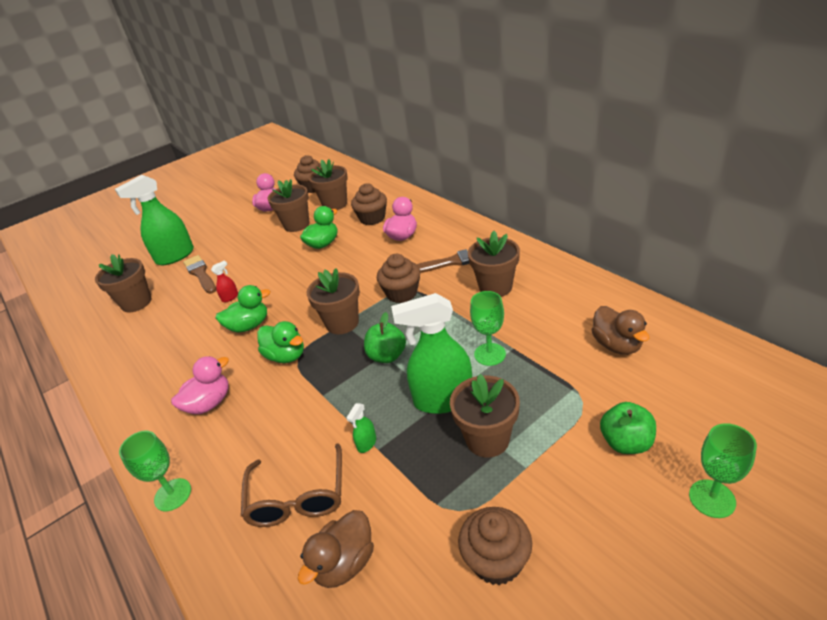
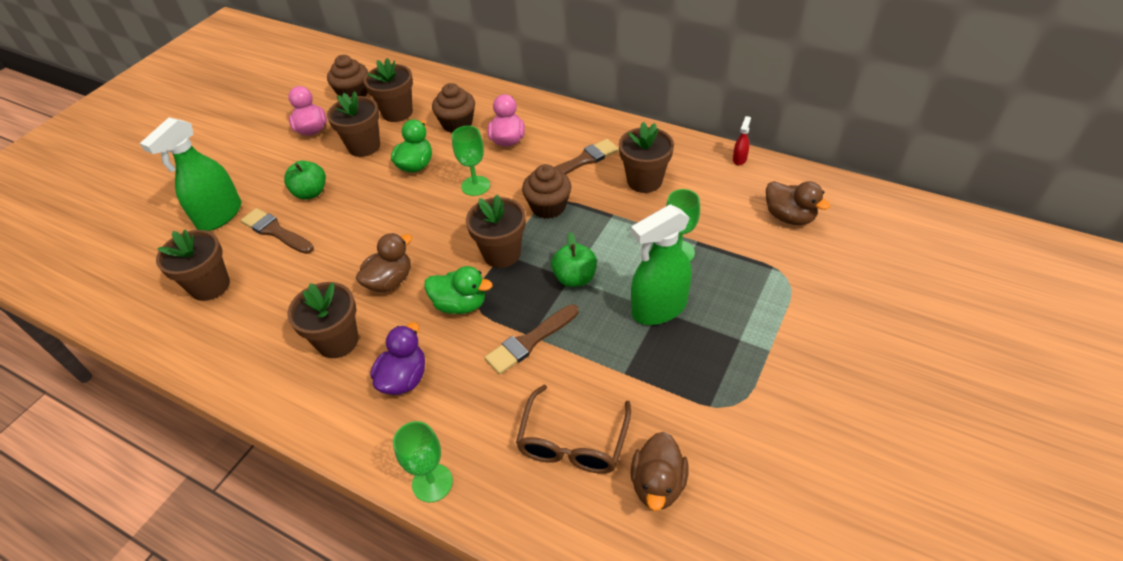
camera: 25 degrees left, 10 degrees up
pink duck [171,356,229,414] -> purple duck [371,322,425,395]
red spray bottle [211,261,238,302] -> red spray bottle moved to [733,116,751,165]
green duck [215,285,270,333] -> brown duck [356,233,412,292]
brown glasses [241,443,342,527] -> brown glasses turned 45 degrees clockwise [516,385,631,474]
green spray bottle [346,403,376,453] -> none
brown flower pot [450,374,520,458] -> brown flower pot moved to [288,282,358,358]
brown cupcake [458,507,532,585] -> none
green apple [600,402,656,454] -> green apple moved to [284,161,326,199]
green goblet [689,423,757,518] -> green goblet moved to [452,126,490,196]
none -> brown brush [484,304,579,375]

